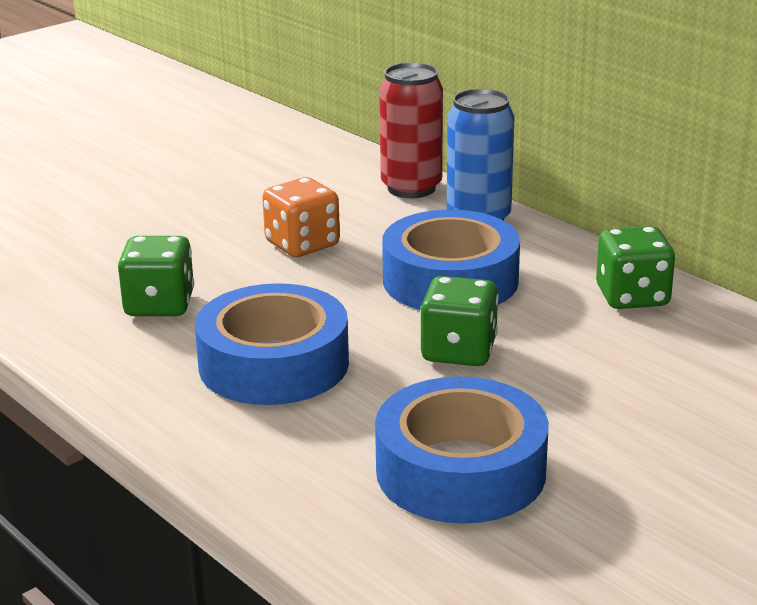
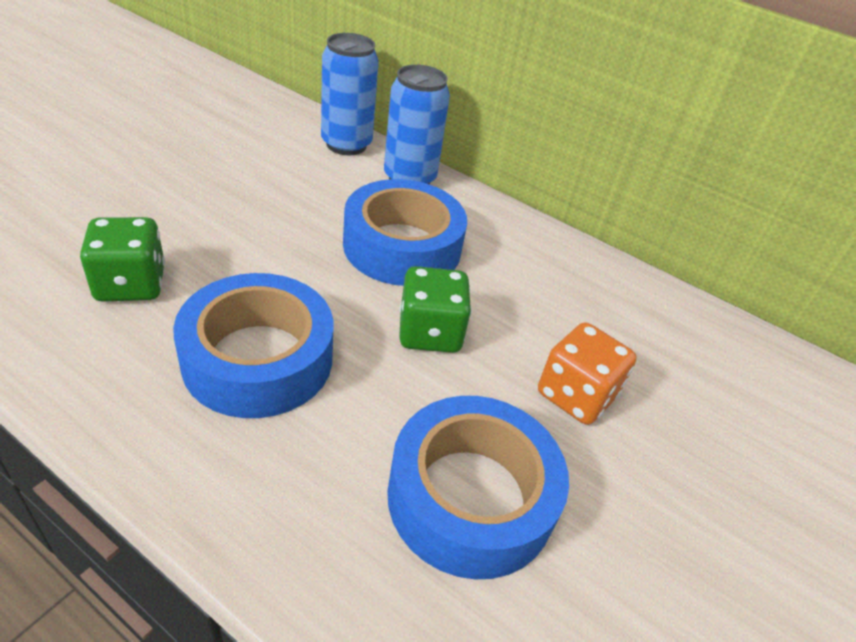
camera: 20 degrees left, 15 degrees up
orange dice [262,177,340,257] -> orange dice moved to [538,322,637,425]
red can [379,62,443,198] -> blue can [321,33,379,155]
green dice [596,226,675,309] -> none

